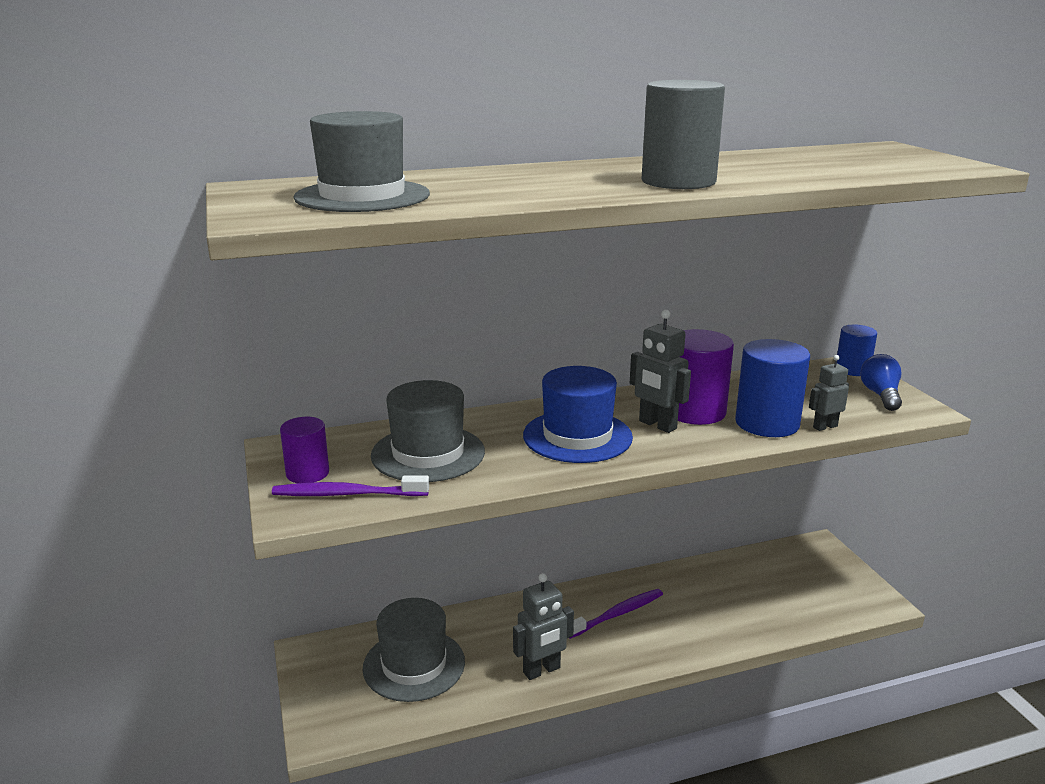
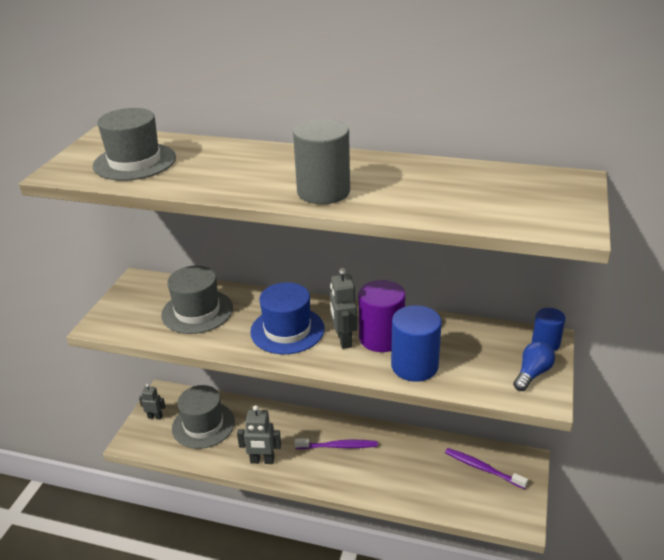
camera: 35 degrees right, 10 degrees up
purple toothbrush [272,476,429,496] -> purple toothbrush moved to [445,448,528,489]
purple cylinder [280,417,329,483] -> none
grey robot [809,355,849,431] -> grey robot moved to [139,384,166,420]

